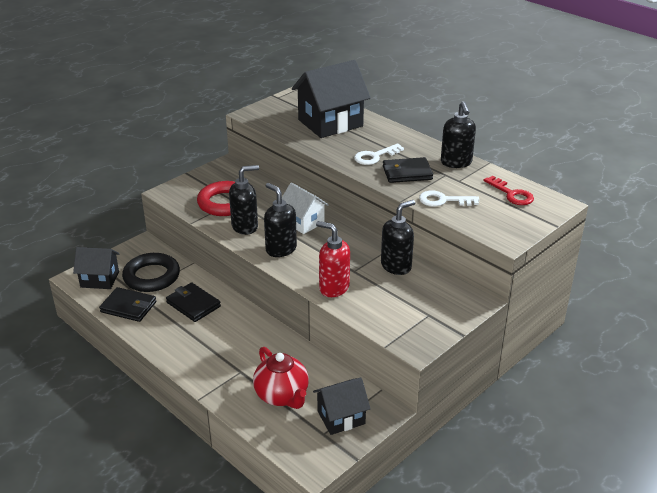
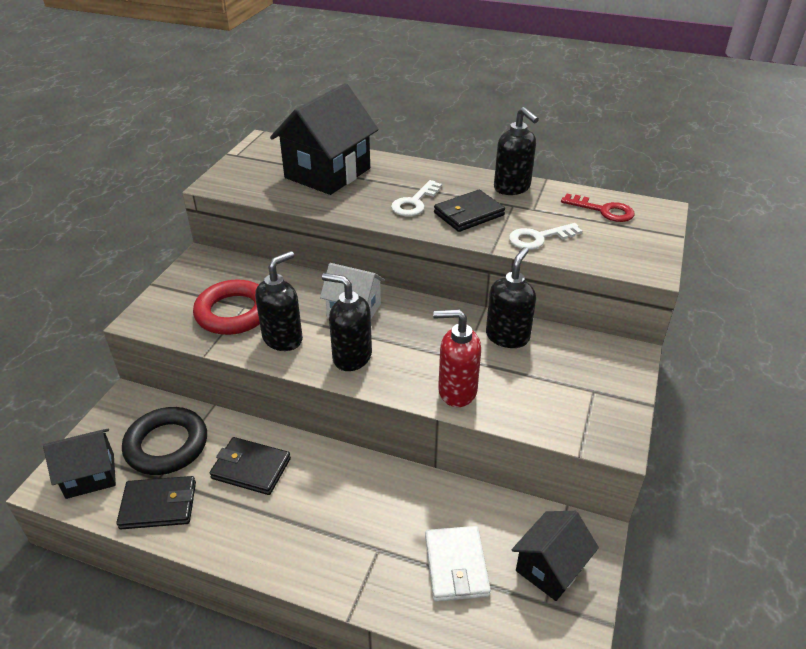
camera: 25 degrees left, 5 degrees up
red teapot [253,347,309,409] -> white wallet [425,526,491,602]

